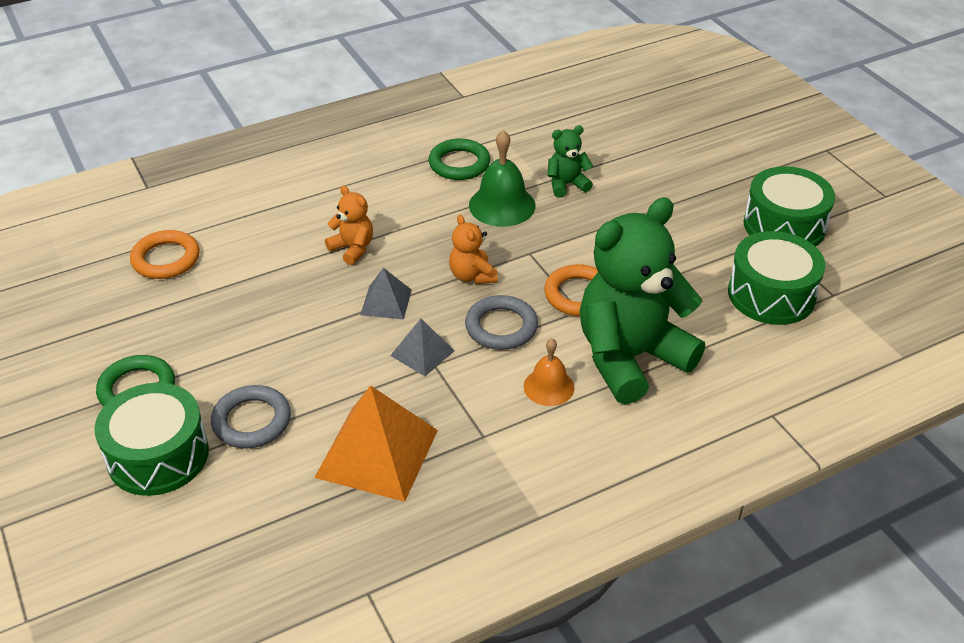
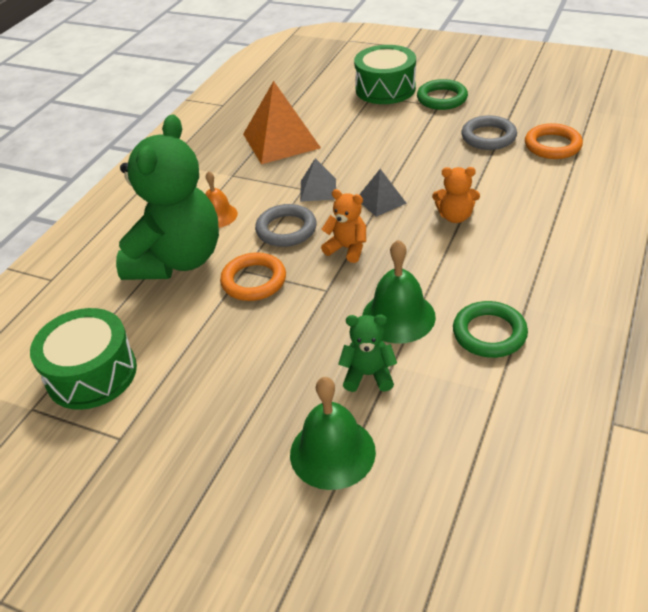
camera: 145 degrees right, 0 degrees up
grey ring [211,385,291,448] -> grey ring moved to [461,115,517,150]
green teddy bear [547,126,593,198] -> green teddy bear turned 120 degrees counterclockwise [338,315,397,392]
green drum [744,166,835,247] -> none
none -> green bell [290,377,376,490]

